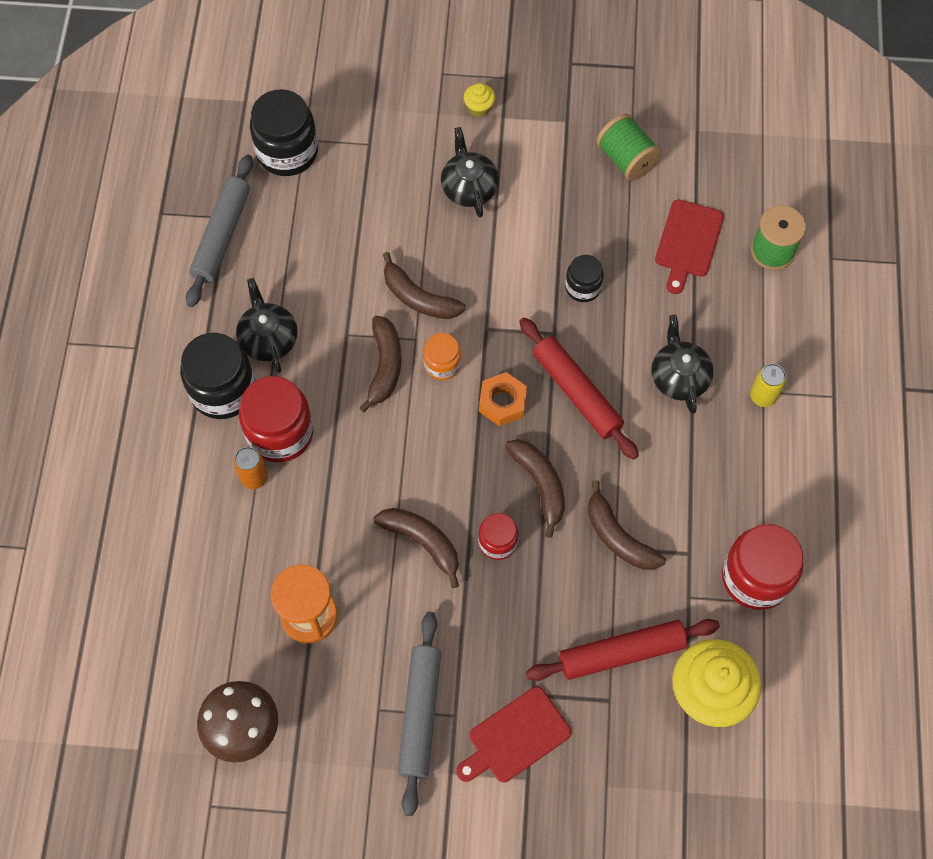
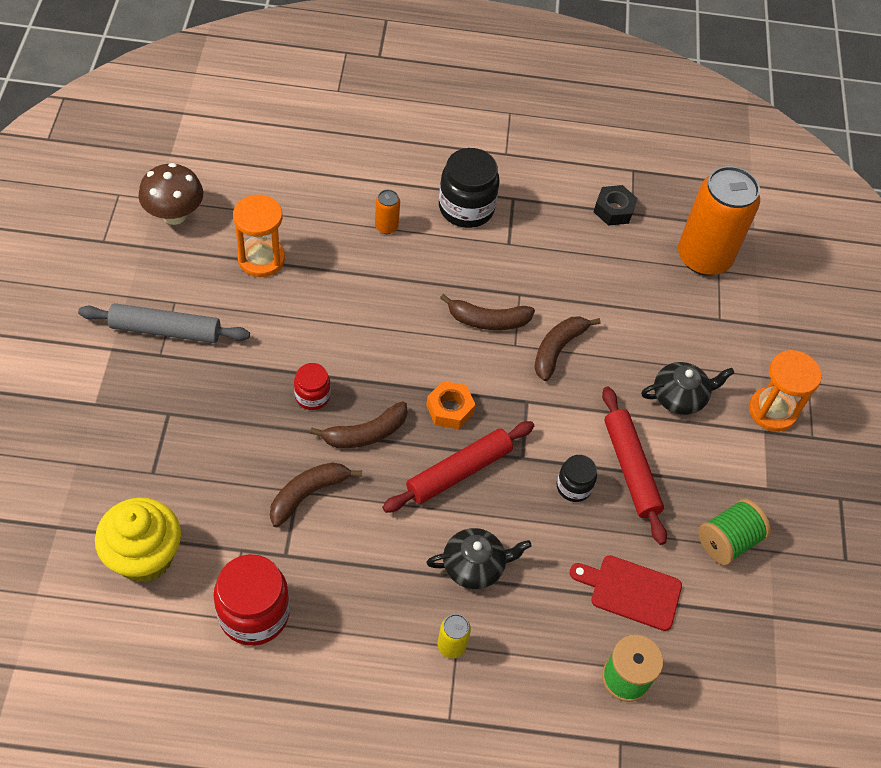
camera: 85 degrees right, 10 degrees down
grey rolling pin [186,155,253,307] -> black nut [594,185,638,226]
black teapot [236,278,298,373] -> none
red jar [239,376,314,462] -> none
black jar [250,89,318,176] -> orange can [678,166,760,276]
brown banana [374,508,459,588] -> none
orange jar [423,333,461,380] -> none
red cutting board [456,686,571,782] -> none
yellow cupcake [464,83,495,117] -> orange hourglass [749,350,822,432]
red rolling pin [526,619,720,681] -> red rolling pin moved to [602,387,667,545]

